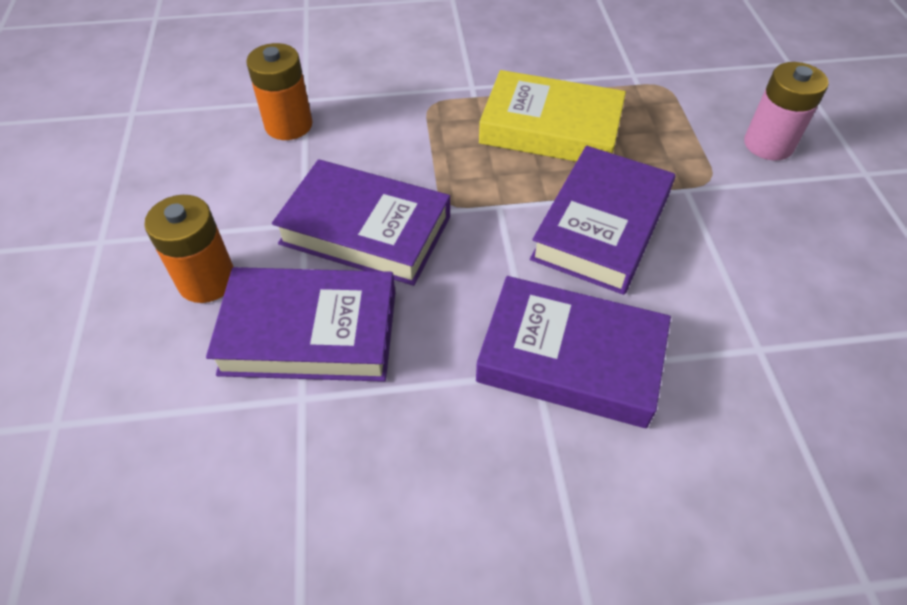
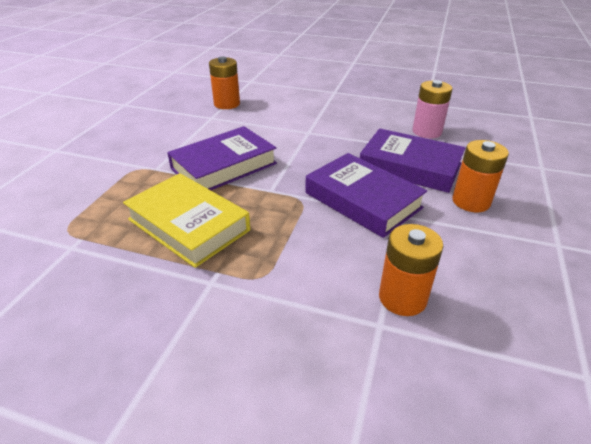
camera: 155 degrees left, 15 degrees down
purple book [476,276,671,428] -> none
pink battery [744,62,829,160] -> pink battery moved to [412,80,453,139]
none -> orange battery [209,57,240,109]

